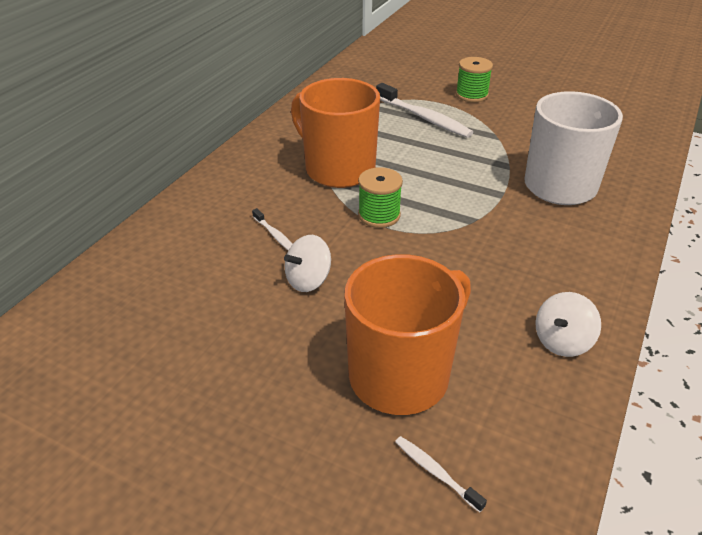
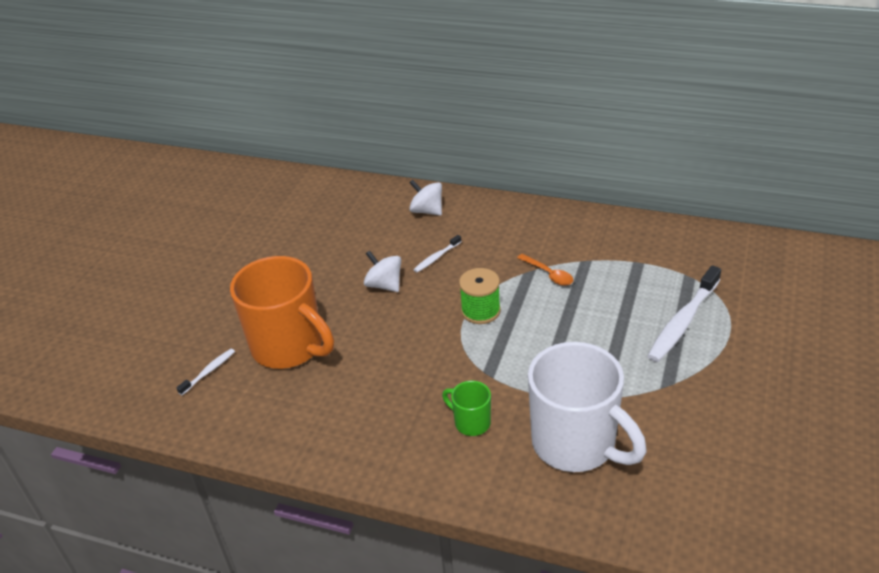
camera: 85 degrees right, 0 degrees up
orange mug [291,78,380,188] -> orange spoon [517,254,573,286]
green spool [456,57,493,102] -> none
white spinning top [535,292,601,357] -> white spinning top moved to [409,179,442,216]
none -> green mug [442,381,491,436]

